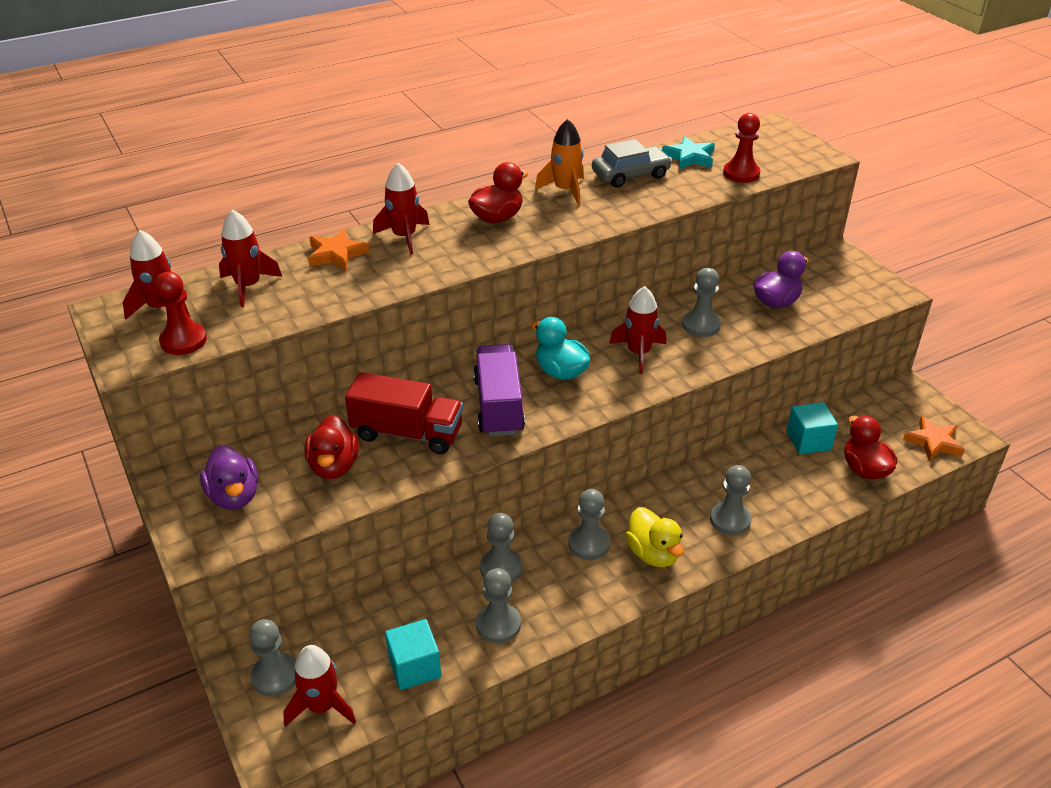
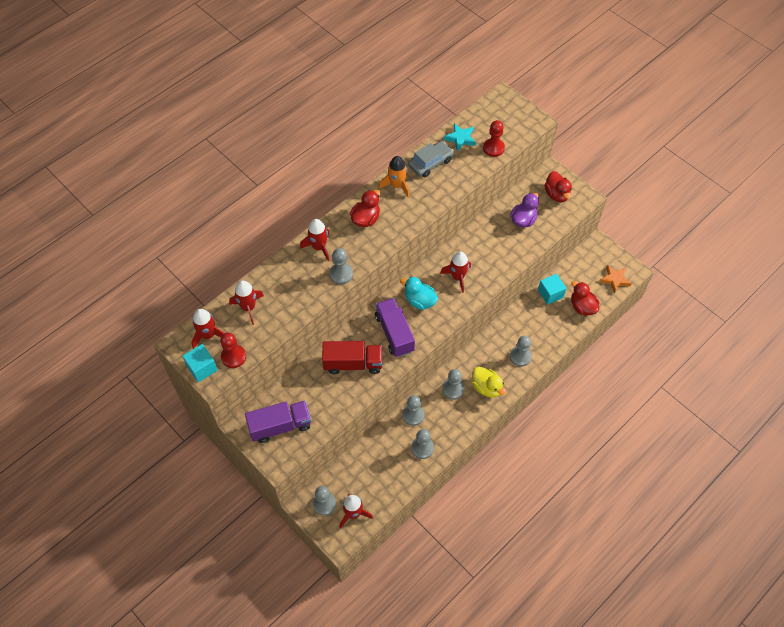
camera: 15 degrees left, 20 degrees up
purple duck [200,445,258,510] -> purple truck [245,401,311,443]
red duck [305,415,359,479] -> red duck moved to [544,171,572,203]
orange star [308,229,369,271] -> none
turquoise cube [385,619,441,690] -> turquoise cube moved to [182,344,218,382]
grey pawn [682,268,721,337] -> grey pawn moved to [329,248,353,284]

